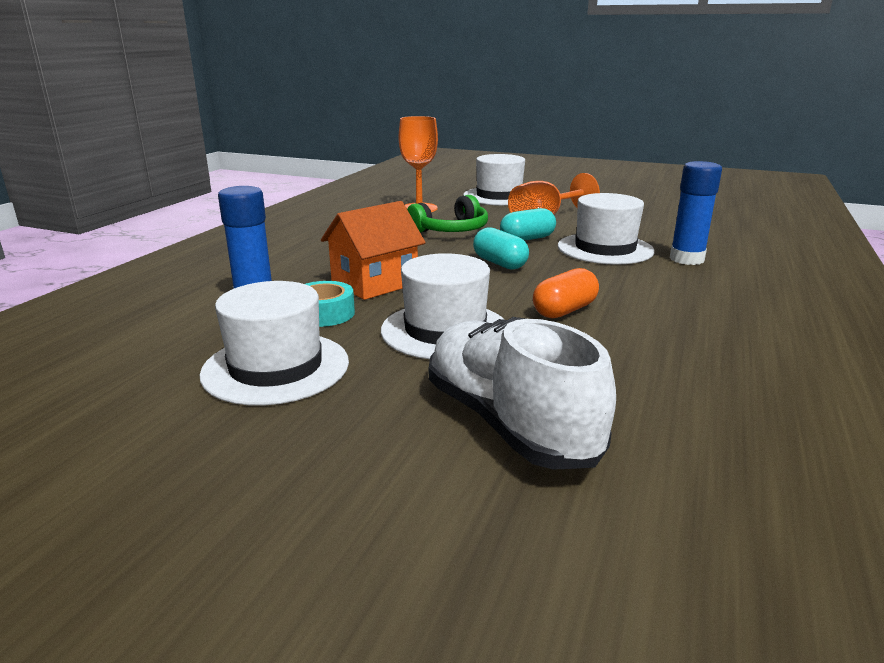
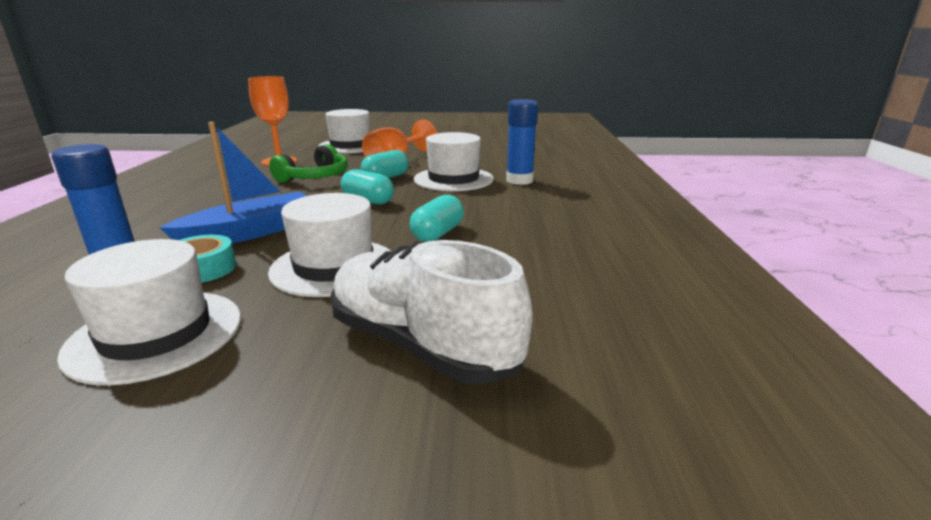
camera: 20 degrees left, 0 degrees up
orange house [321,201,426,300] -> blue boat [159,122,307,243]
orange capsule [533,268,599,319] -> turquoise capsule [409,195,464,241]

